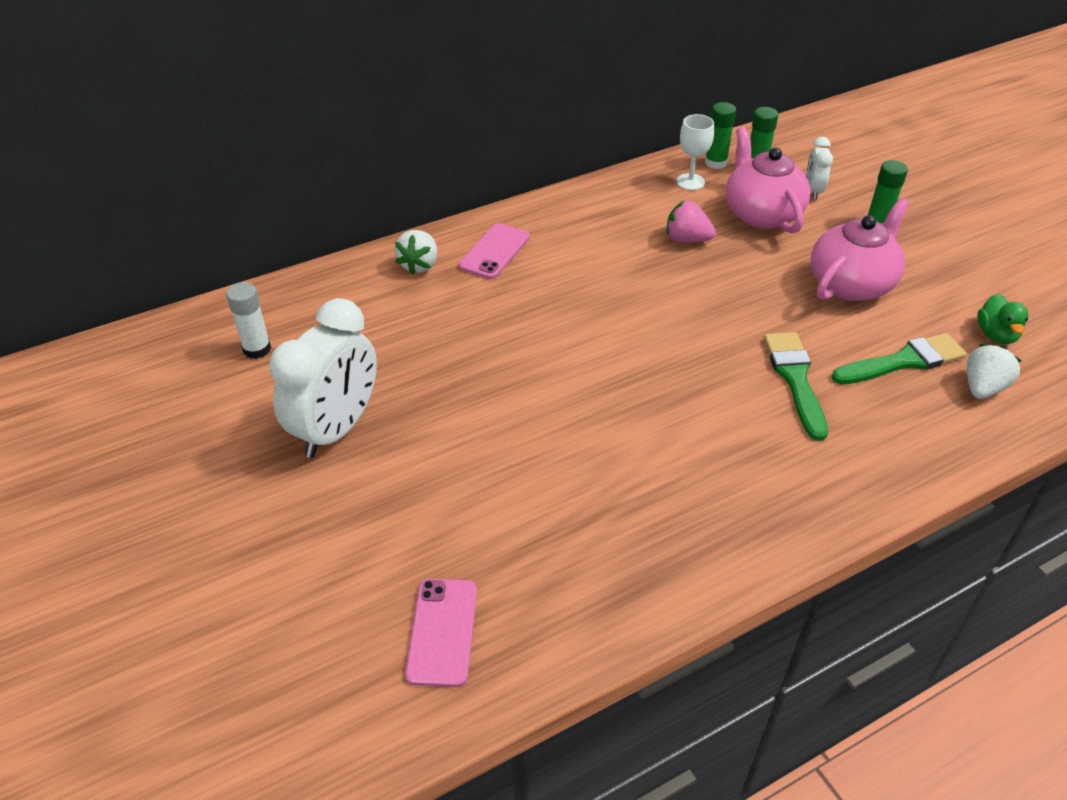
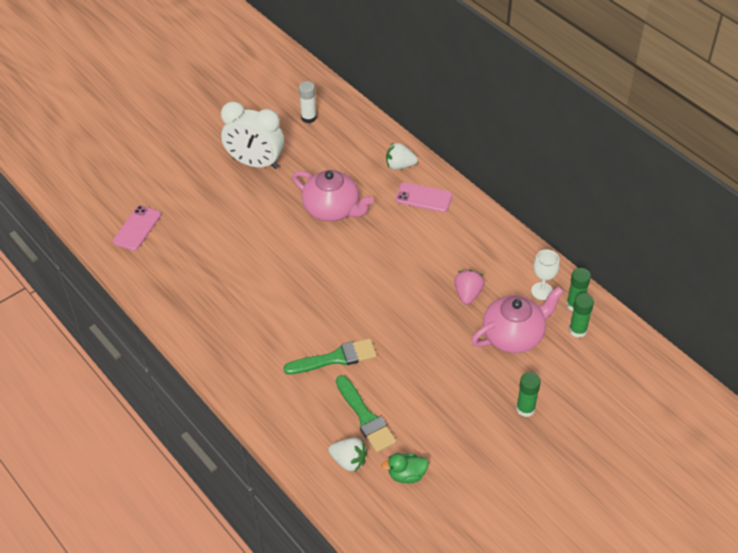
camera: 80 degrees right, 5 degrees up
pink phone [405,579,477,687] -> pink phone turned 60 degrees counterclockwise [113,205,161,251]
white clock [806,137,833,200] -> none
pink teapot [811,198,909,301] -> pink teapot moved to [292,170,374,222]

